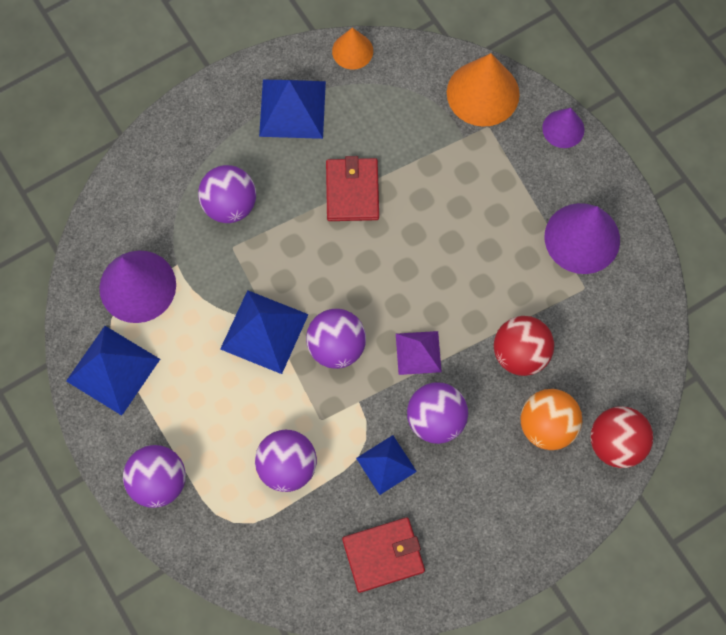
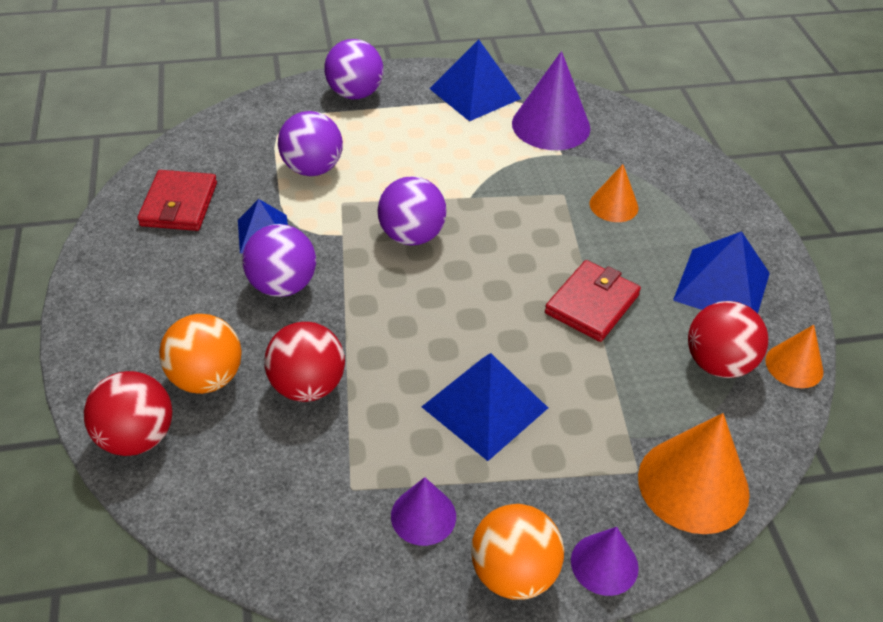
camera: 110 degrees right, 25 degrees down
purple ball [198,165,256,223] -> orange cone [589,164,639,222]
blue pyramid [220,290,309,374] -> blue pyramid moved to [422,353,548,461]
red wallet [326,156,379,221] -> red wallet turned 75 degrees counterclockwise [545,260,641,342]
purple pyramid [396,331,442,375] -> none
purple cone [545,203,620,274] -> purple cone [391,477,456,546], size x0.57
none -> orange ball [471,504,564,600]
none -> red ball [688,301,768,378]

